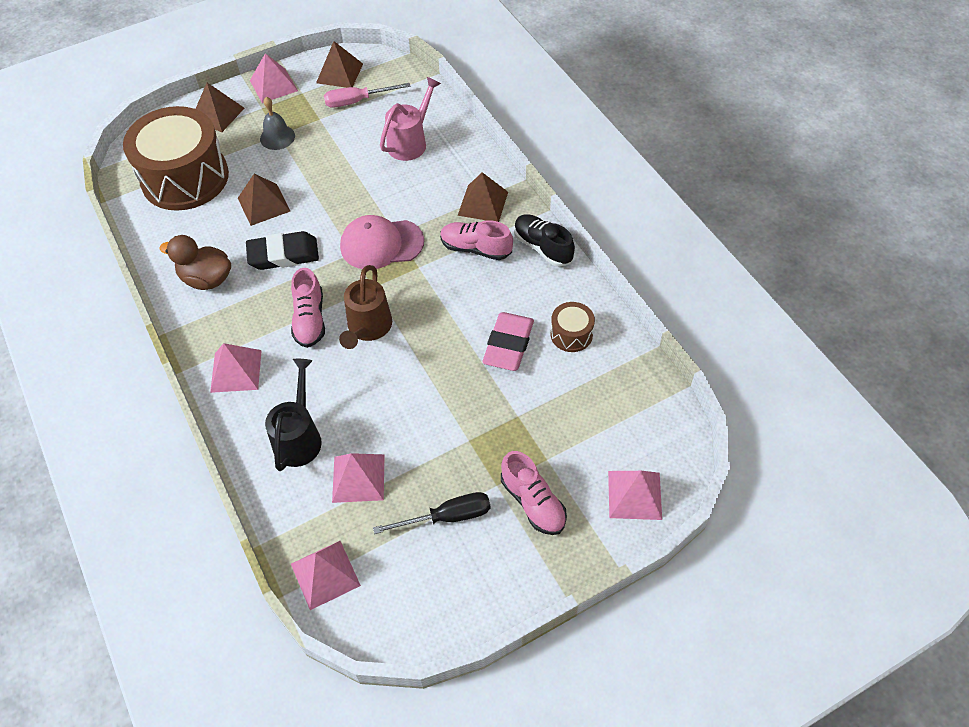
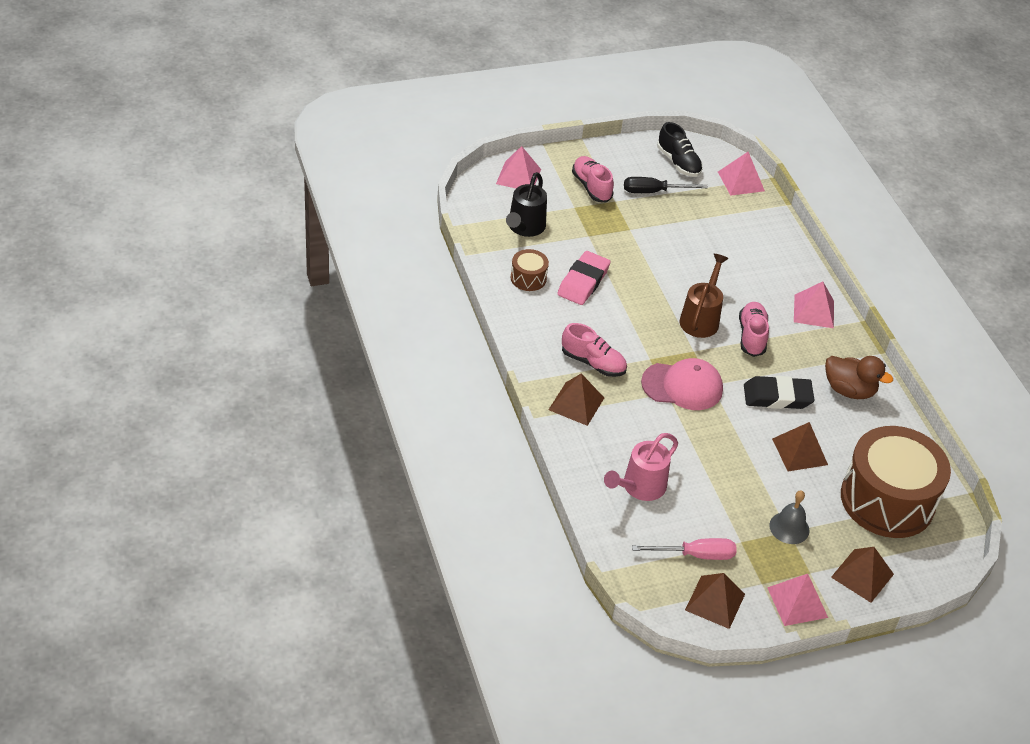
camera: 175 degrees left, 10 degrees down
black watering can [265,359,322,471] -> black watering can moved to [506,172,547,237]
pink pyramid [332,453,385,503] -> none
black shoe [514,214,575,267] -> black shoe moved to [657,122,703,177]

